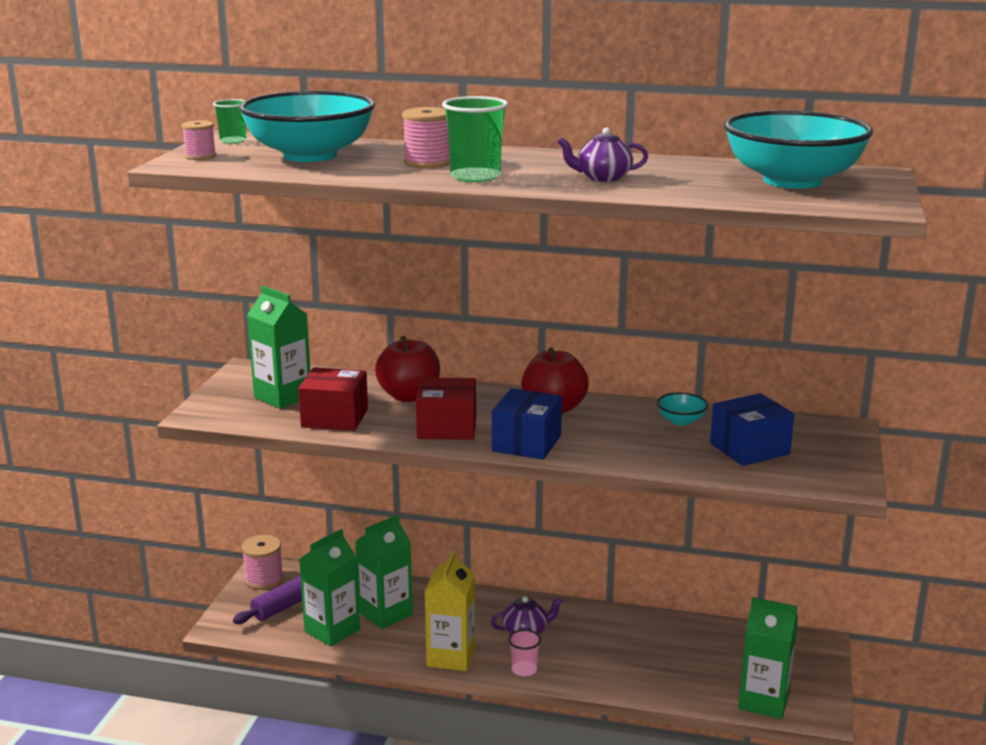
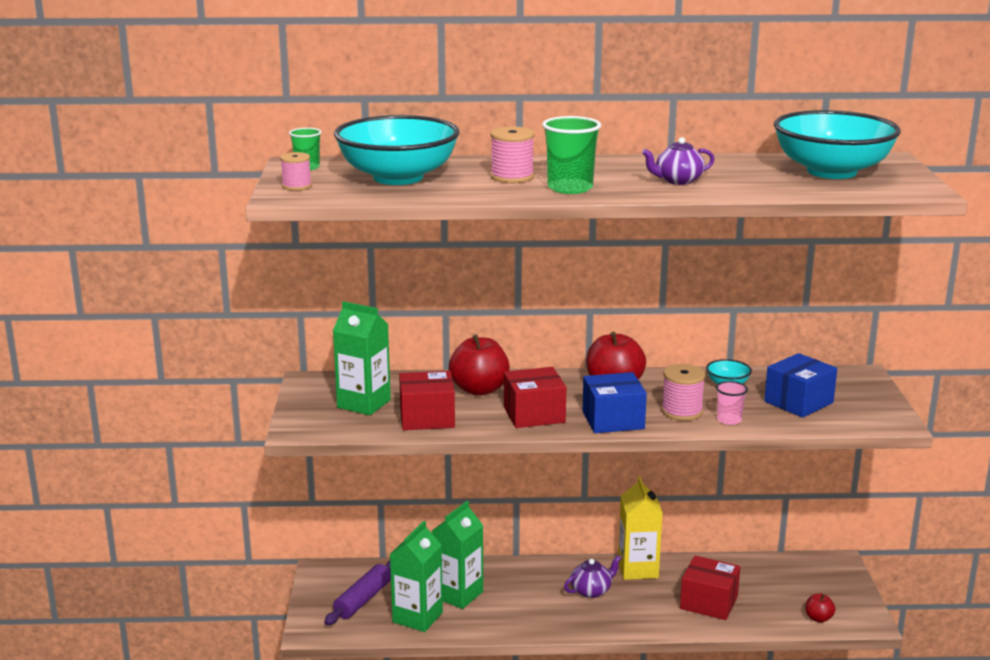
camera: 15 degrees left, 0 degrees up
pink spool [242,535,284,590] -> pink spool moved to [661,364,705,421]
yellow carton [425,550,475,671] -> yellow carton moved to [618,476,663,580]
blue box [492,388,562,460] -> blue box turned 75 degrees clockwise [582,372,647,433]
pink cup [508,629,541,676] -> pink cup moved to [716,381,748,425]
green carton [739,597,798,719] -> red apple [805,594,835,623]
none -> red box [680,556,740,620]

